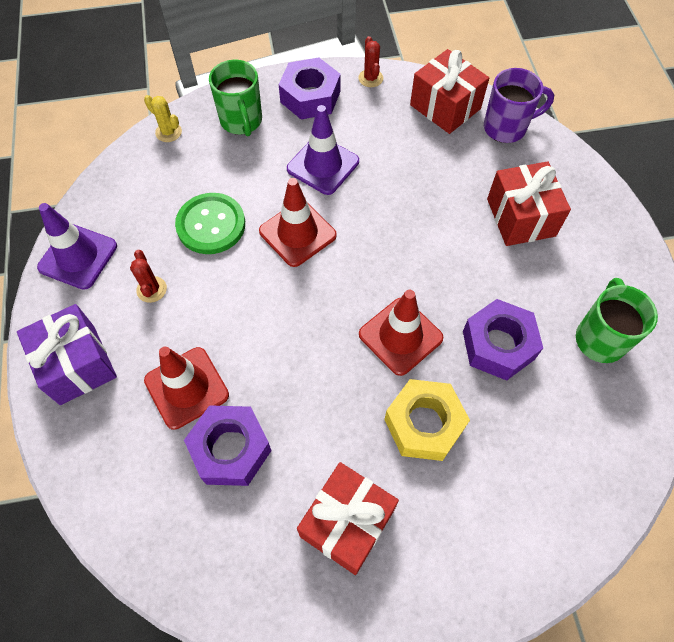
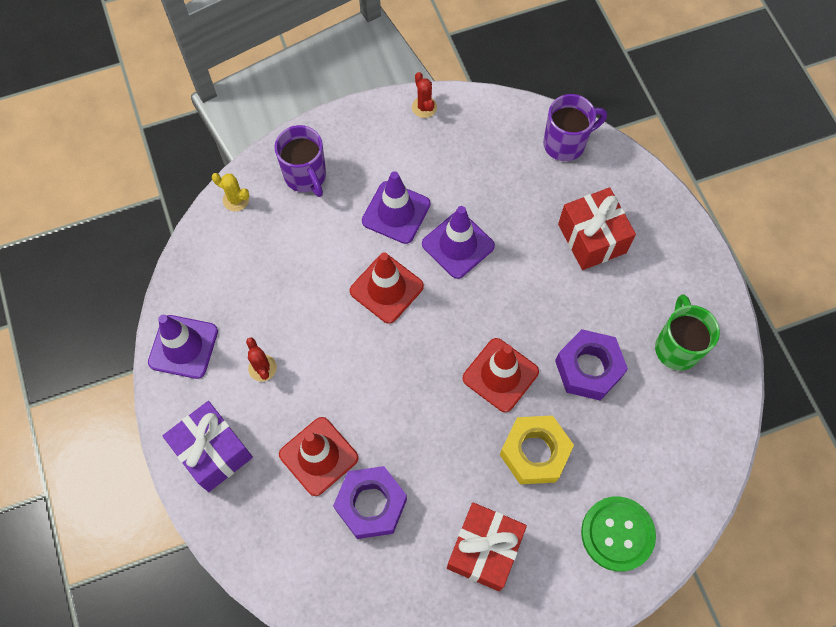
camera: 10 degrees left, 5 degrees up
green button [175,193,245,254] -> green button moved to [581,497,656,572]
green mug [209,60,262,136] -> purple mug [274,125,326,197]
purple nut [279,57,341,119] -> none
red gift [410,49,489,134] -> none
none -> purple traffic cone [422,206,495,279]

